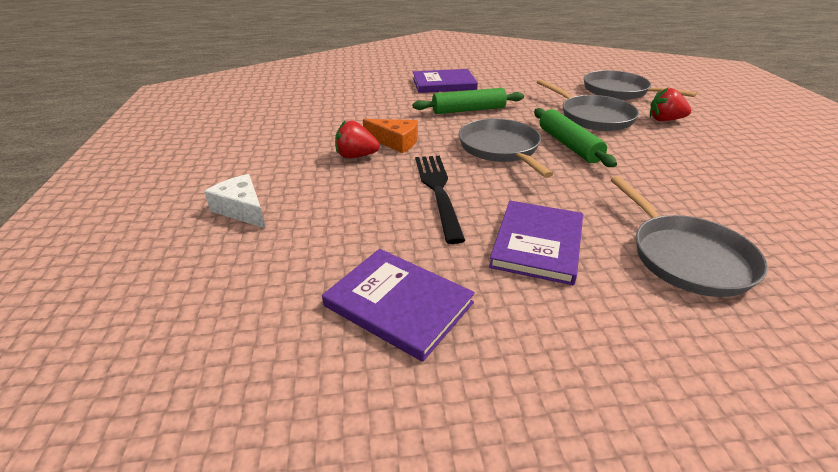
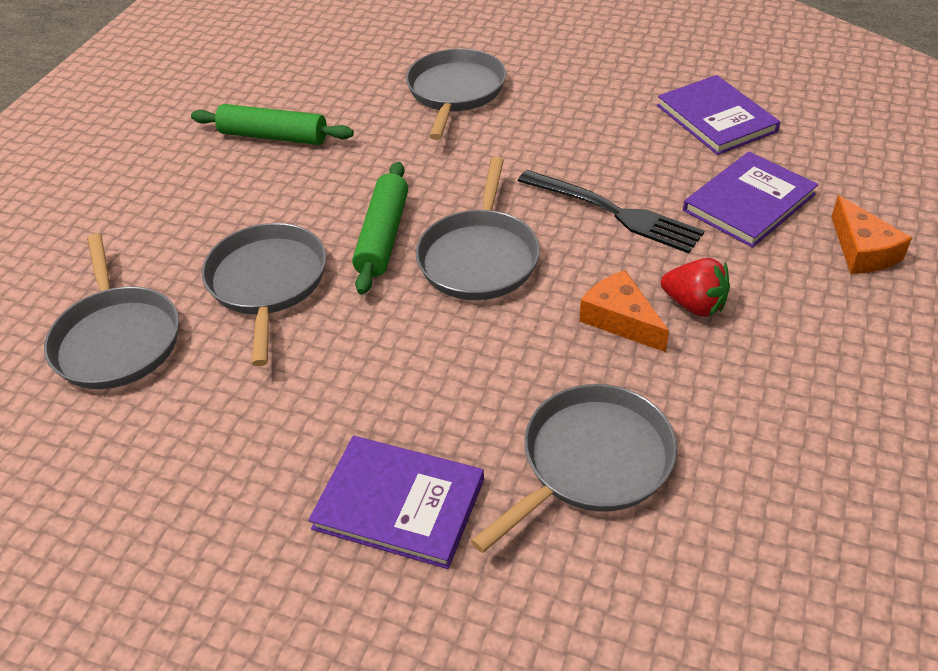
camera: 150 degrees left, 10 degrees up
white cheese [204,174,266,228] -> orange cheese [831,195,912,274]
green rolling pin [413,88,524,114] -> green rolling pin moved to [191,104,354,145]
black fork [415,156,465,244] -> black fork turned 75 degrees counterclockwise [518,170,704,253]
purple book [489,201,583,285] -> purple book moved to [683,152,818,248]
red strawberry [650,87,691,121] -> none
none -> grey pan [471,384,677,553]

